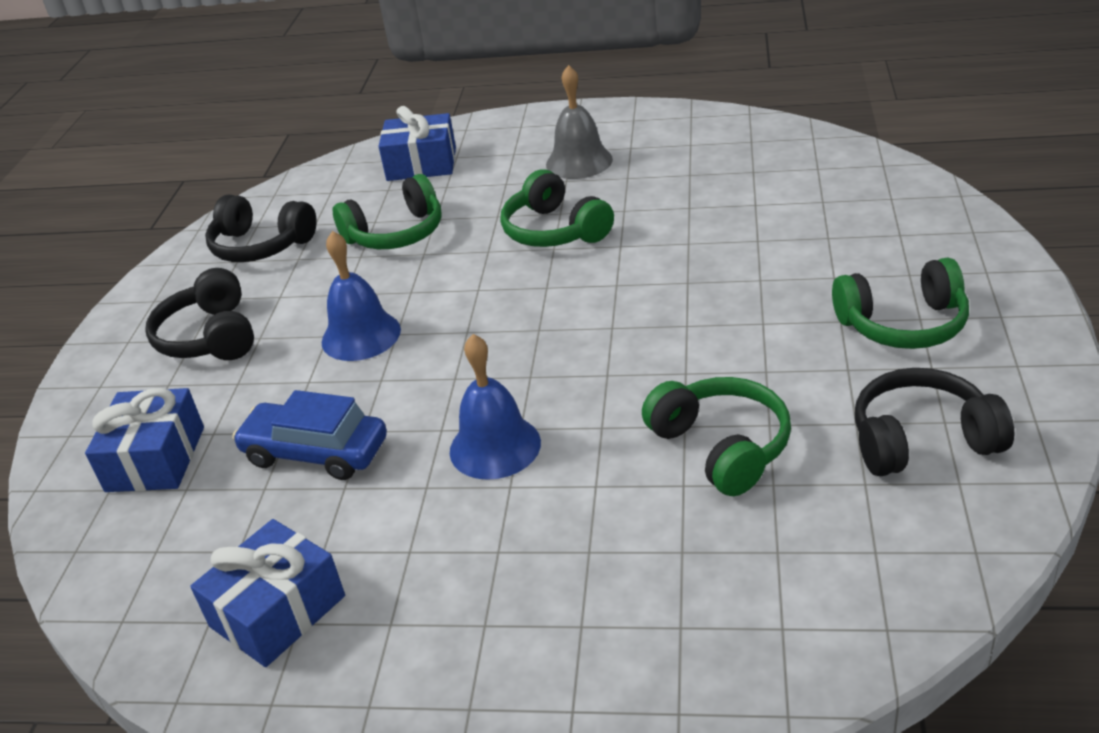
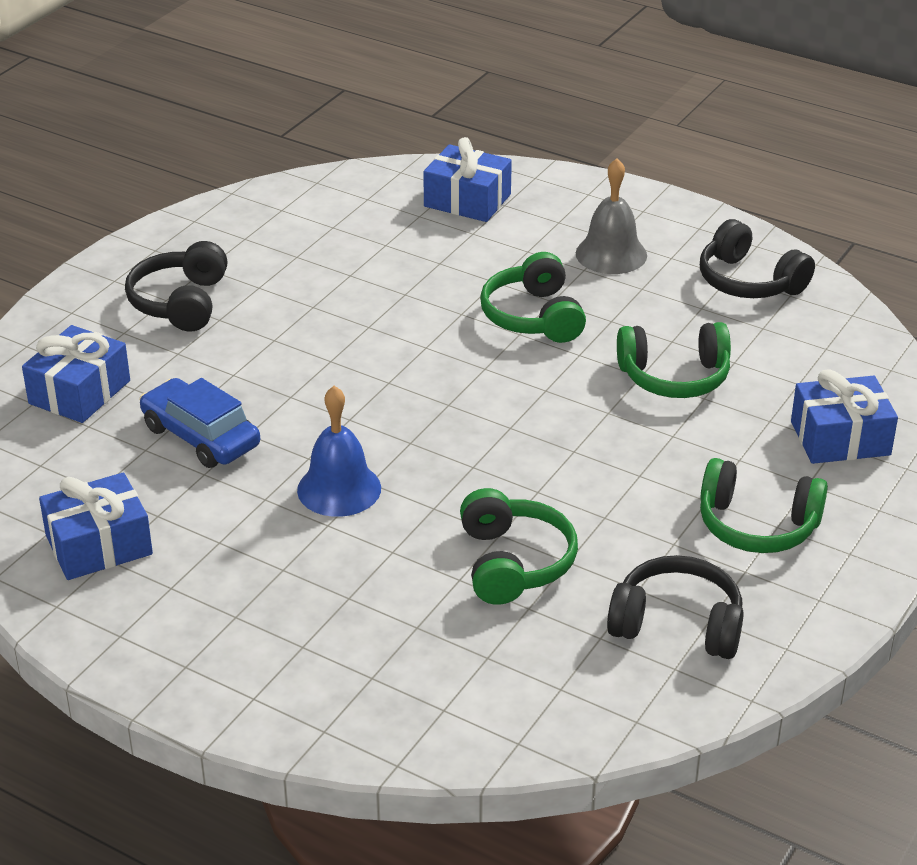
camera: 20 degrees right, 0 degrees up
black headphones [205,194,317,262] -> black headphones moved to [700,219,815,298]
blue bell [321,231,401,361] -> none
green headphones [333,174,442,249] -> green headphones moved to [617,322,731,398]
none -> blue gift [791,369,898,464]

